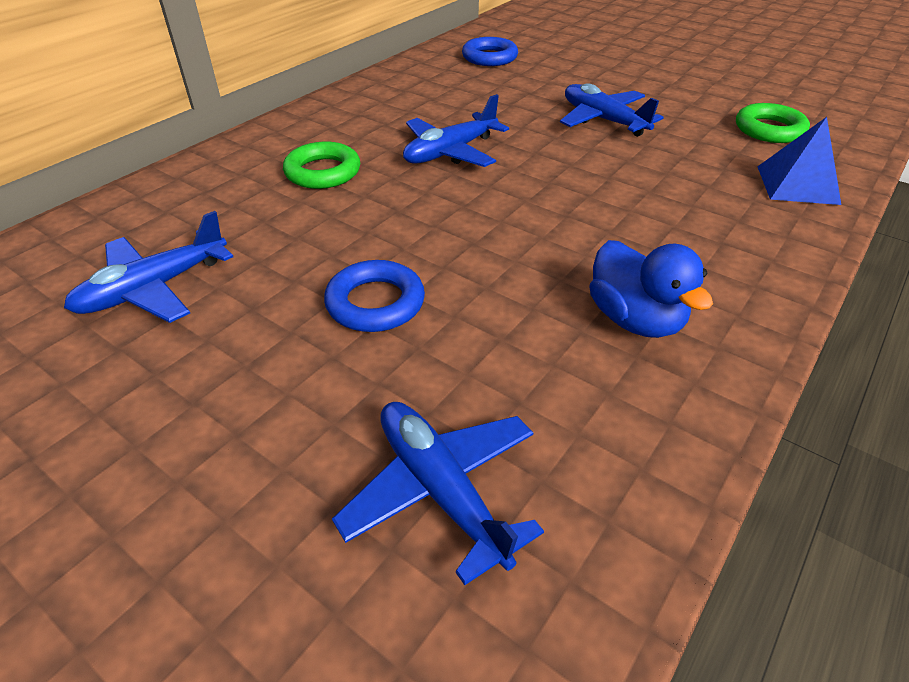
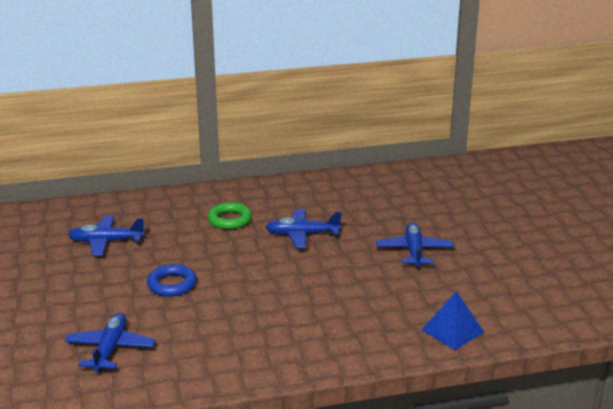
camera: 40 degrees right, 15 degrees down
blue ring [462,37,518,66] -> none
blue duck [589,240,713,338] -> none
green ring [736,103,810,143] -> none

